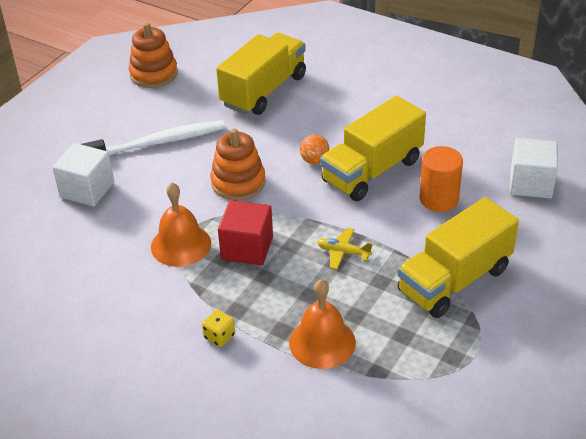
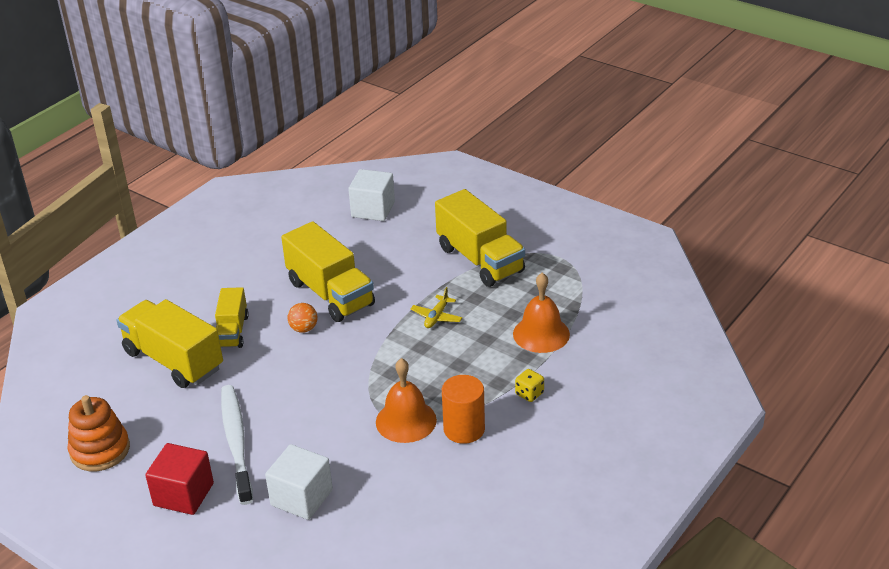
camera: 85 degrees left, 5 degrees down
orange stacking toy [210,128,266,200] -> none
red cube [218,200,273,265] -> red cube moved to [145,443,214,515]
orange cylinder [419,146,463,212] -> orange cylinder moved to [442,375,485,444]
none -> yellow truck [215,287,249,348]

